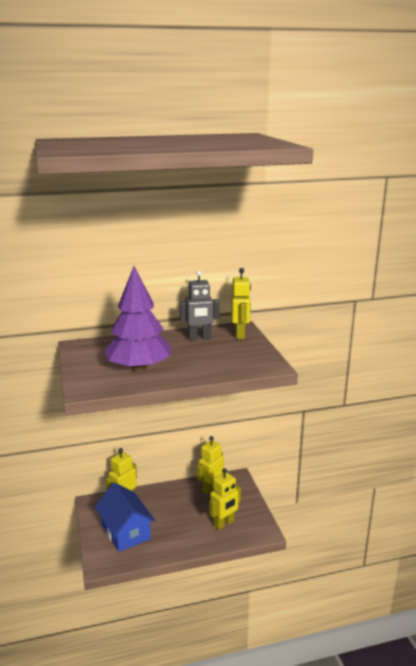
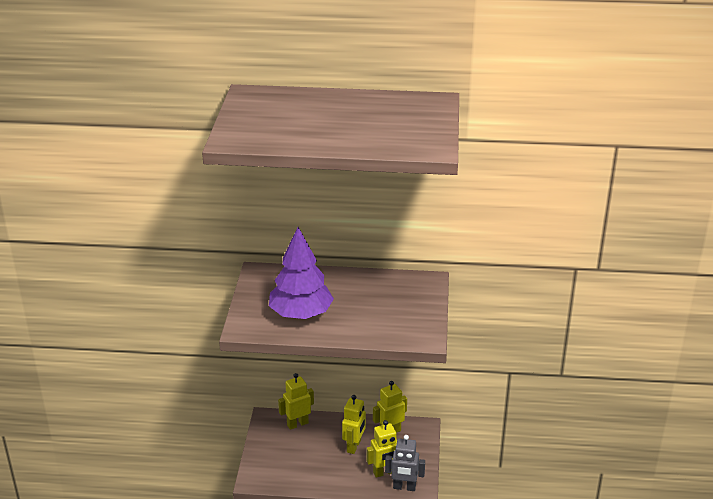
camera: 20 degrees right, 10 degrees up
blue house [95,482,155,552] -> none
grey robot [180,271,220,341] -> grey robot moved to [385,435,425,491]
yellow robot [231,268,251,339] -> yellow robot moved to [342,395,366,454]

